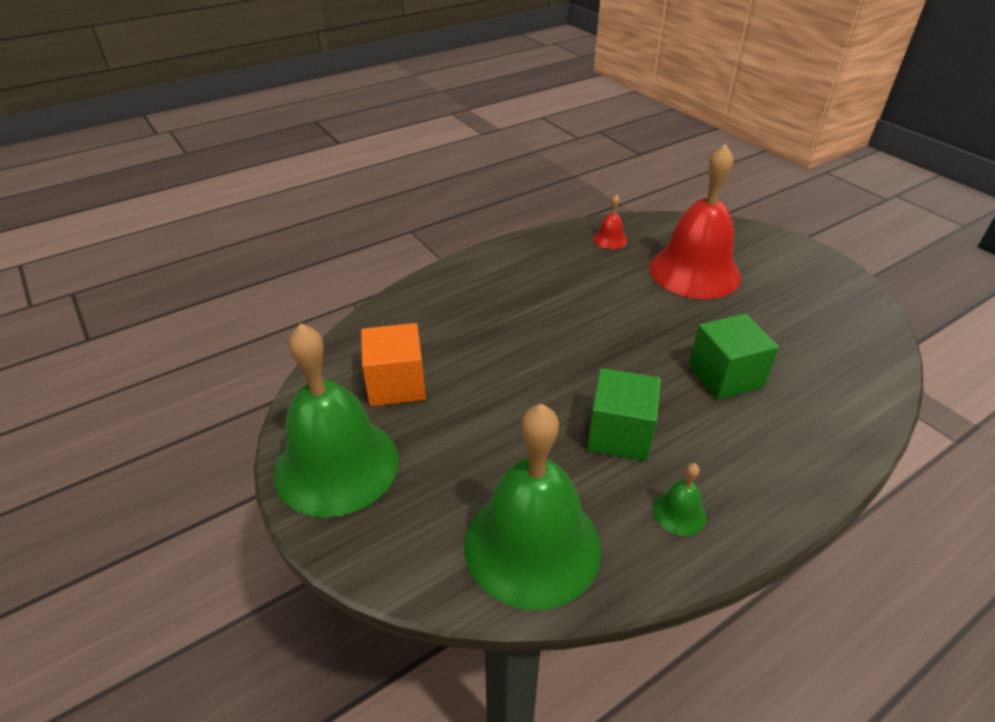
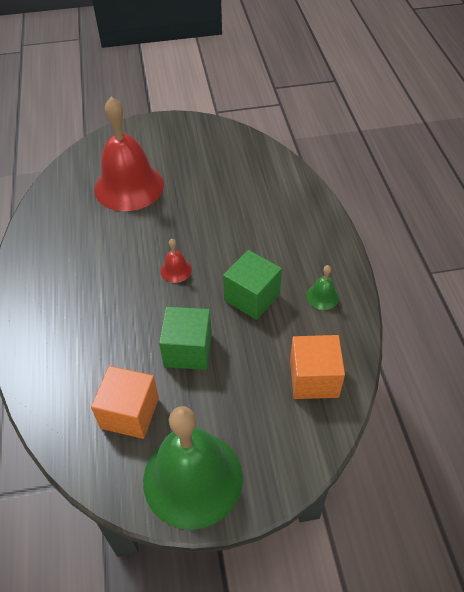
camera: 65 degrees left, 10 degrees up
green bell [464,404,601,610] -> orange cube [290,335,345,399]
red bell [593,194,627,249] -> red bell moved to [161,239,192,283]
green cube [689,313,779,400] -> green cube moved to [159,307,212,370]

